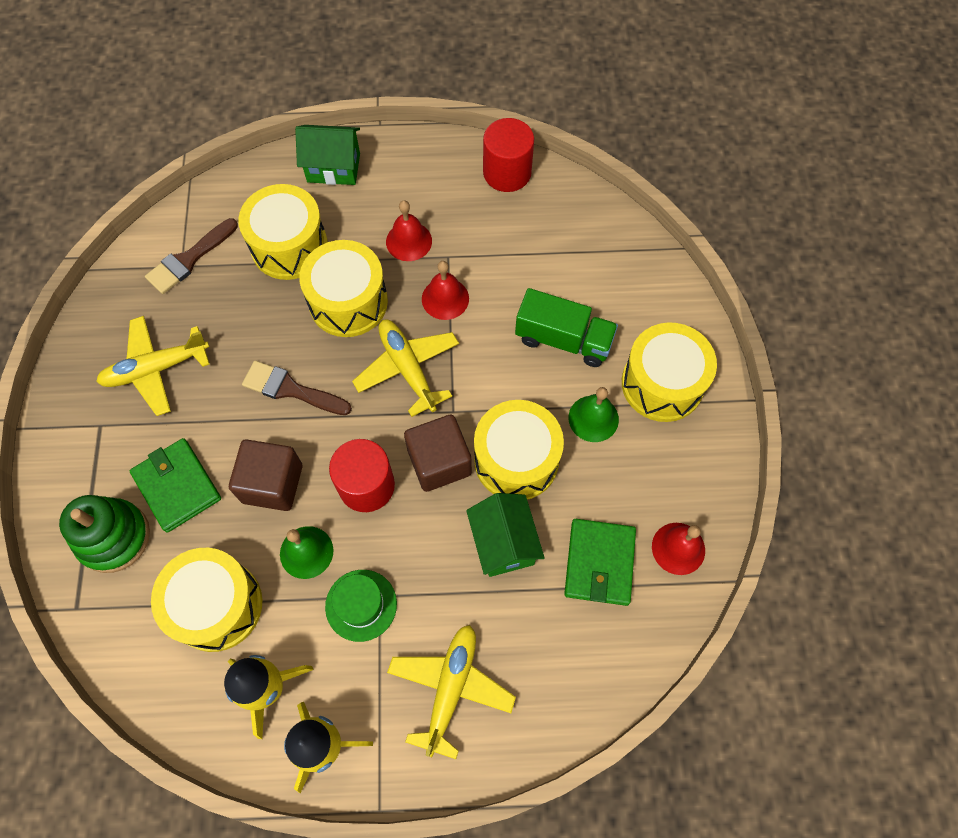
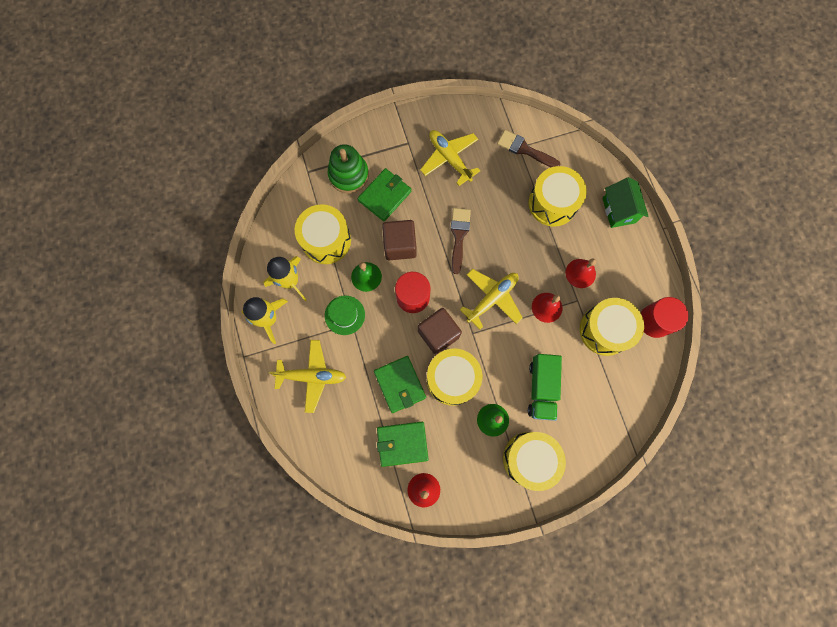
camera: 75 degrees right, 10 degrees up
yellow drum [299,240,388,337] -> yellow drum moved to [580,298,644,356]
green house [466,493,545,577] -> green wallet [374,356,426,413]

